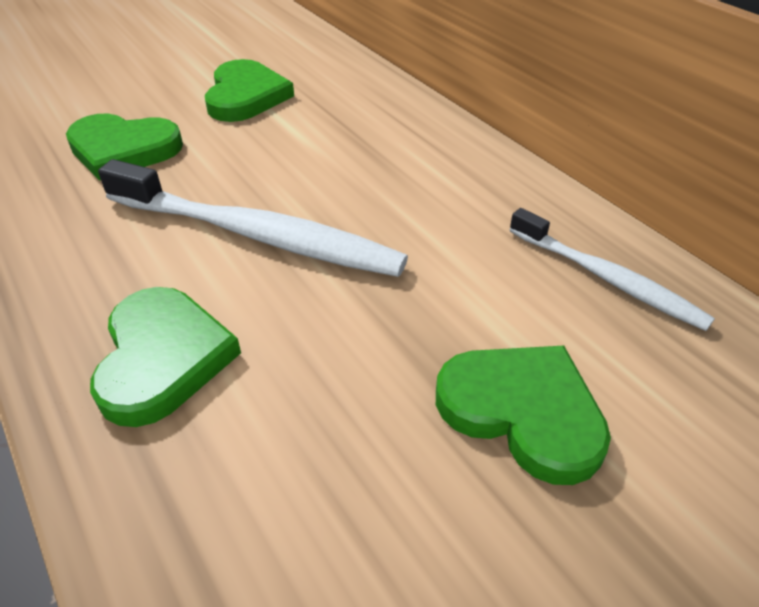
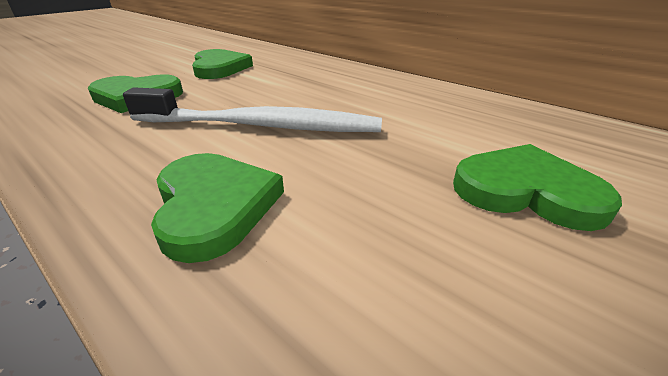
camera: 15 degrees left, 10 degrees down
white toothbrush [510,208,715,331] -> none

